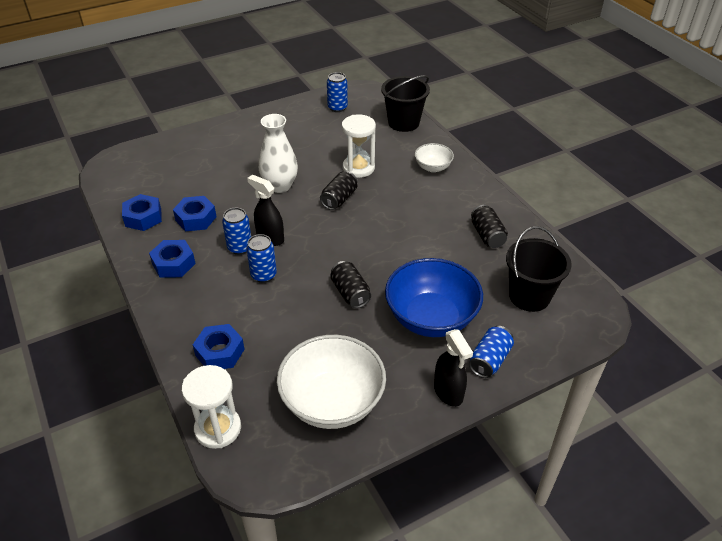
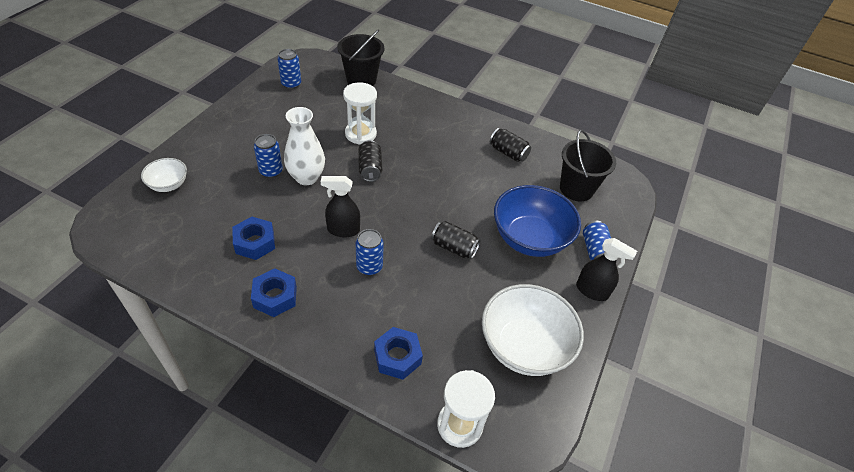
camera: 40 degrees left, 5 degrees up
blue nut [122,194,162,231] -> none
blue can [222,208,251,255] -> blue can moved to [254,134,283,178]
white bowl [415,143,454,172] -> white bowl moved to [141,158,187,192]

